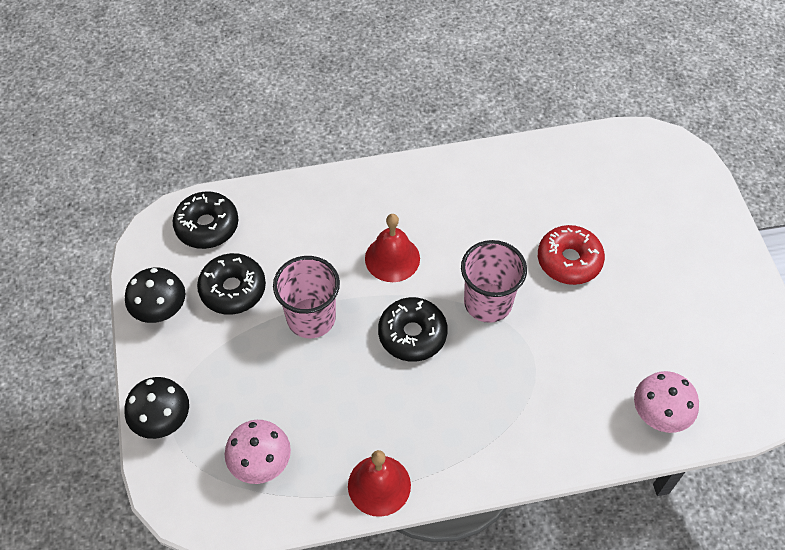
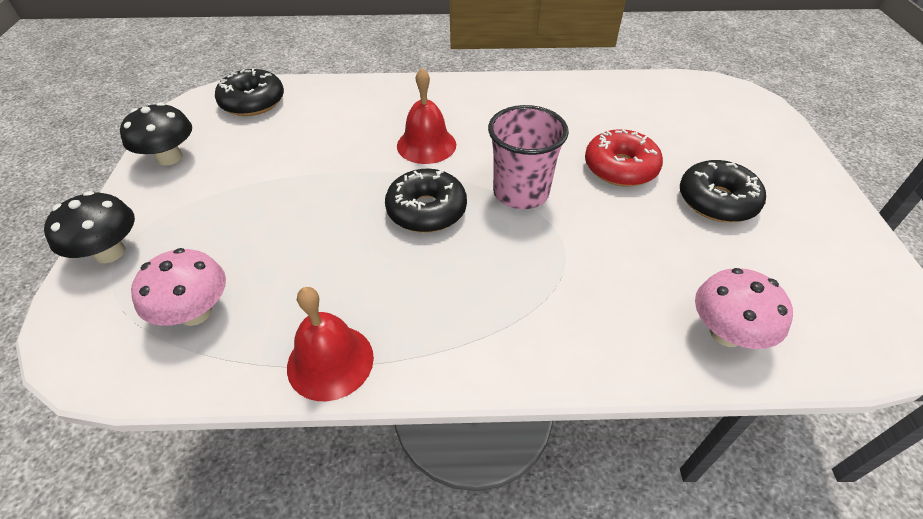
camera: 10 degrees right, 10 degrees down
black donut [197,253,266,315] -> black donut moved to [680,160,766,222]
pink cup [273,256,340,338] -> none

